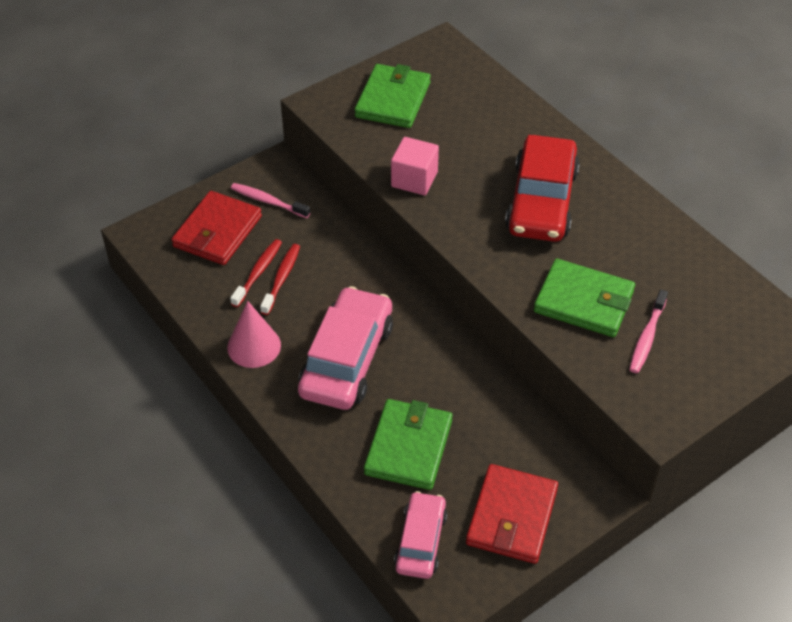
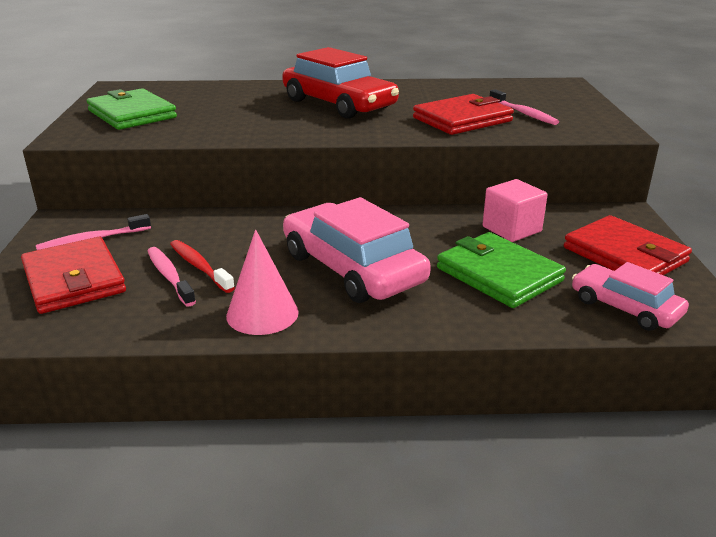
camera: 55 degrees left, 20 degrees down
red toothbrush [230,239,282,307] -> pink toothbrush [148,247,196,307]
pink cube [391,137,439,195] -> pink cube moved to [482,179,548,242]
green wallet [534,259,635,337] -> red wallet [413,94,514,135]

